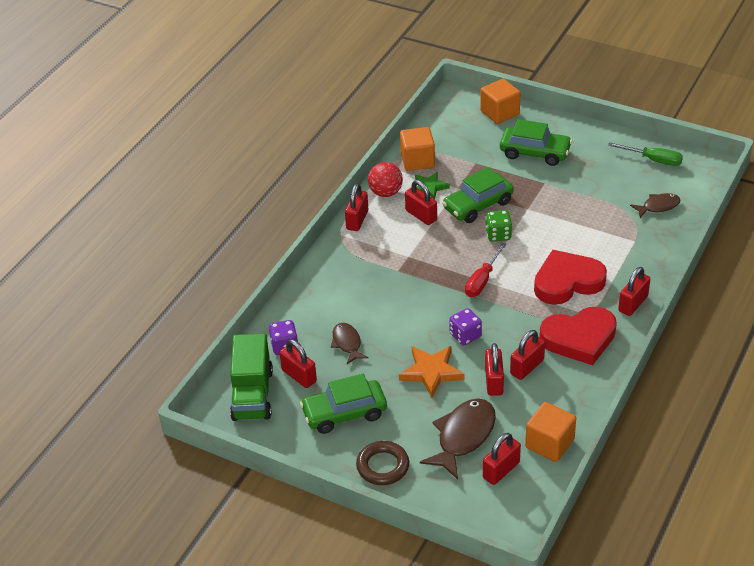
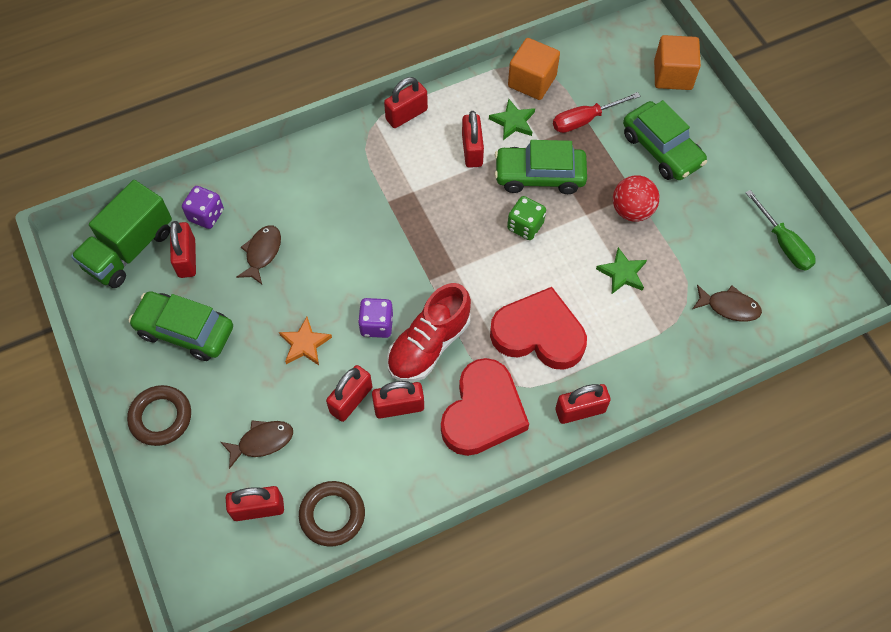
camera: 35 degrees right, 20 degrees up
red ball [368,162,403,197] -> red ball moved to [613,175,659,222]
orange star [399,346,464,398] -> orange star [279,317,332,365], size x0.66
brown fish [420,399,496,479] -> brown fish [221,420,293,469], size x0.58
red screwdriver [465,243,507,297] -> red screwdriver moved to [553,92,640,133]
orange cube [525,402,576,462] -> brown ring [299,481,365,547]
red heart [539,307,617,365] -> red heart turned 90 degrees counterclockwise [441,358,529,456]
none -> red shoe [387,283,471,382]
none -> green star [596,247,647,294]

